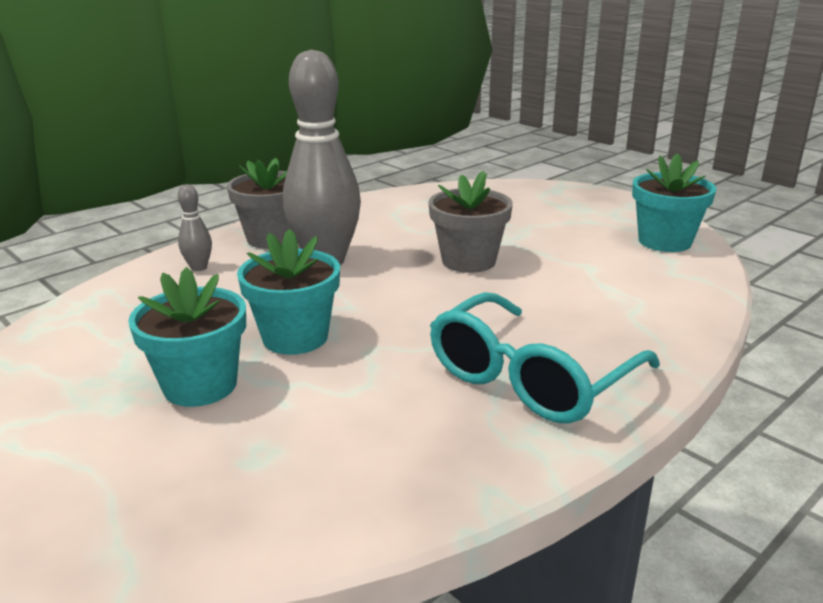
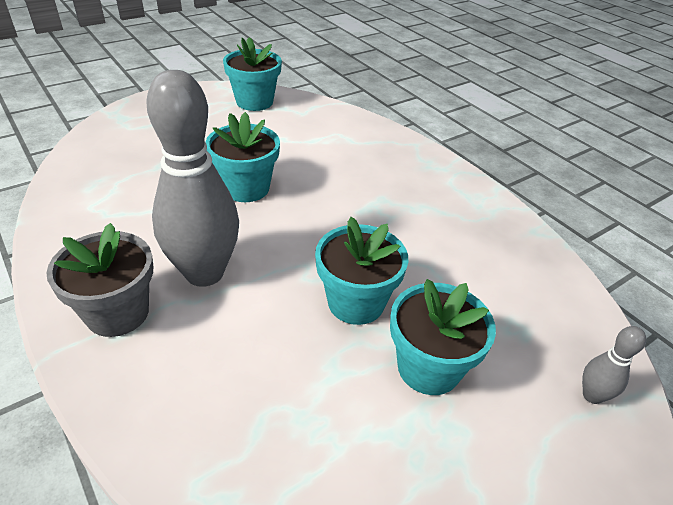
camera: 85 degrees left, 15 degrees up
grey bowling pin [178,184,212,271] -> grey bowling pin moved to [582,326,646,404]
grey flower pot [428,171,513,273] -> turquoise flower pot [205,112,280,202]
turquoise glasses [430,292,660,424] -> none

